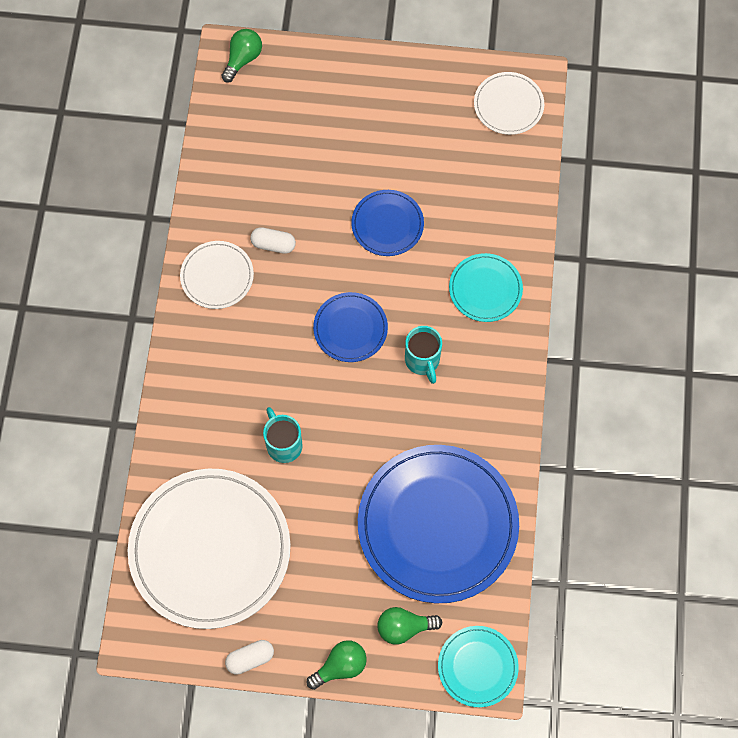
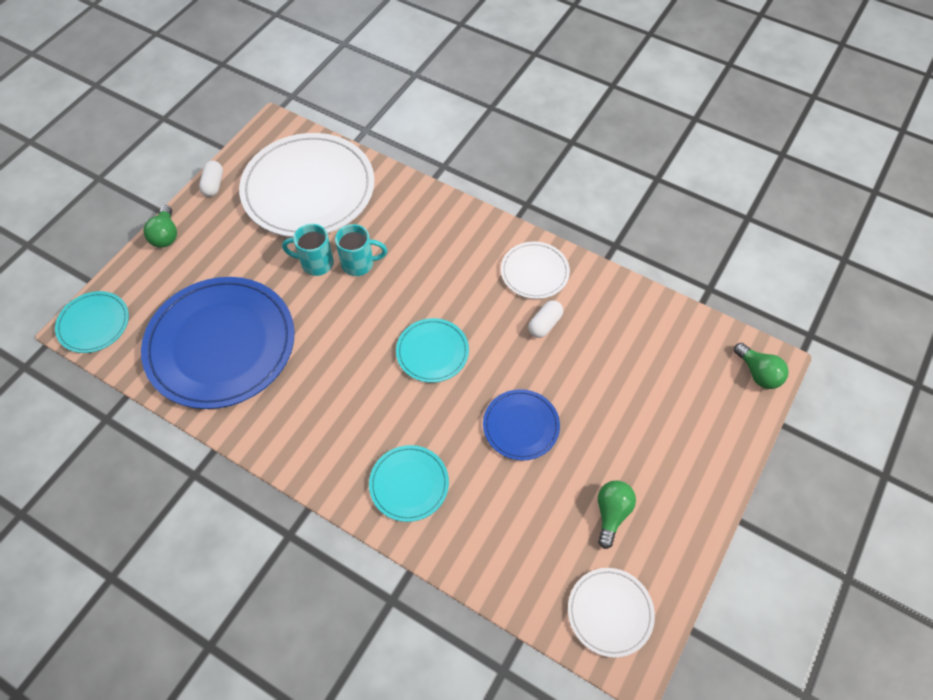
camera: 115 degrees right, 10 degrees down
blue plate [313,292,388,362] -> turquoise plate [396,318,469,383]
green light bulb [377,607,442,645] -> green light bulb moved to [598,480,636,549]
turquoise mug [405,326,442,384] -> turquoise mug moved to [282,224,334,276]

